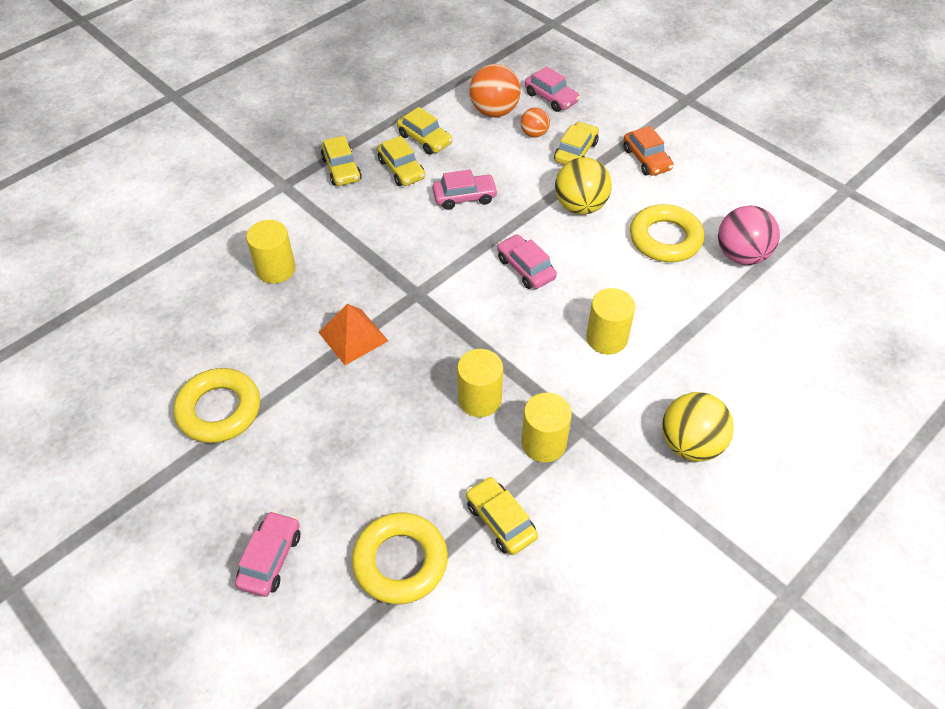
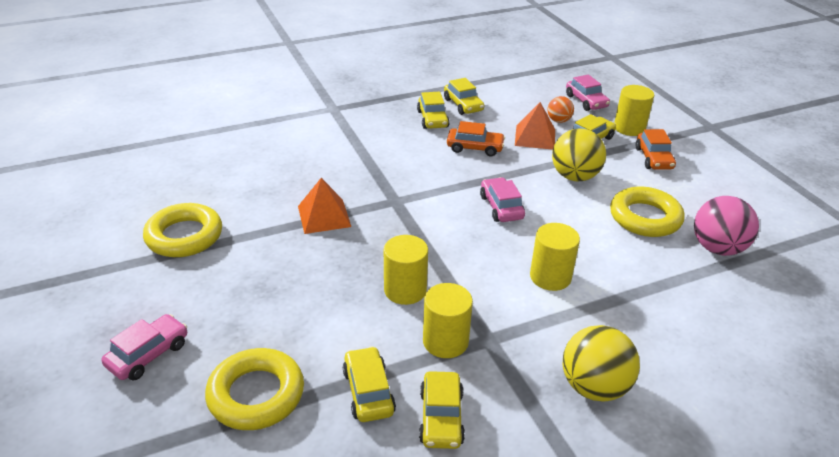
camera: 20 degrees right, 15 degrees down
yellow cylinder [246,220,296,284] -> yellow cylinder moved to [614,85,654,136]
yellow car [321,136,362,186] -> yellow car moved to [419,371,465,449]
pink car [432,169,498,210] -> orange car [447,121,505,156]
orange ball [469,64,521,117] -> none
none -> orange pyramid [515,102,555,150]

